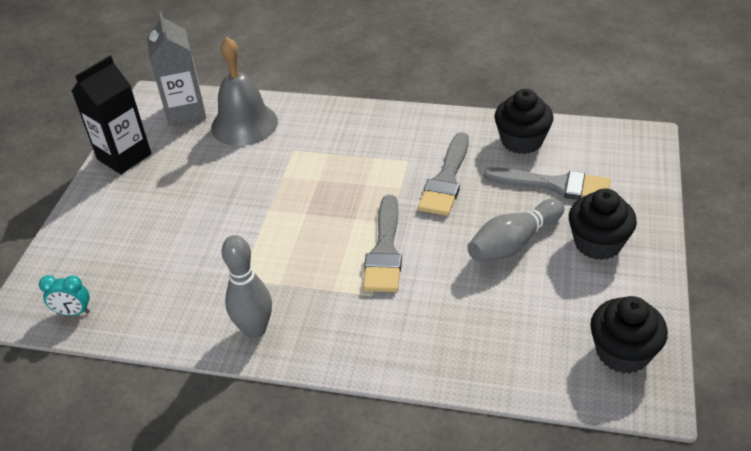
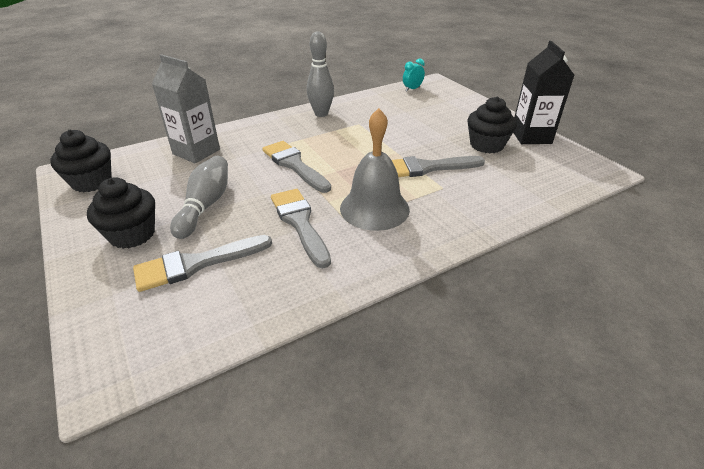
camera: 135 degrees right, 5 degrees down
grey carton [147,11,206,126] -> grey carton moved to [152,54,220,163]
grey bell [211,37,278,146] -> grey bell moved to [340,108,410,231]
black cupcake [495,89,553,154] -> black cupcake moved to [467,97,517,153]
none -> grey brush [392,156,485,177]

